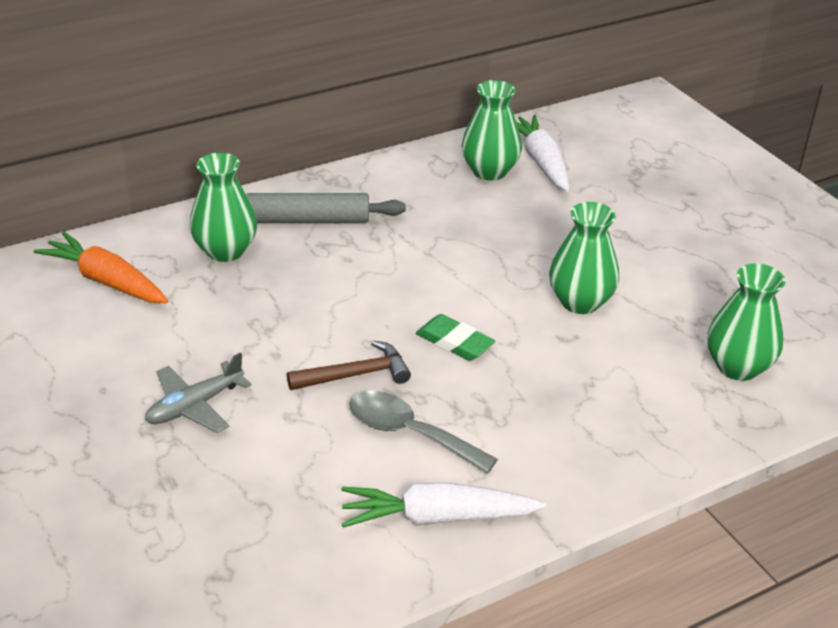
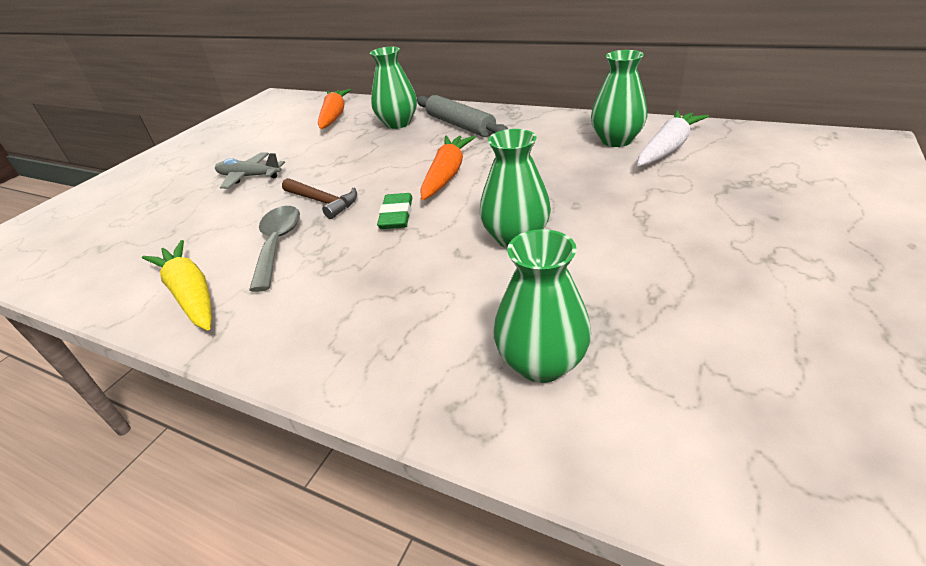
camera: 60 degrees right, 0 degrees up
white carrot [342,482,546,528] -> yellow carrot [142,240,212,330]
none -> orange carrot [420,136,475,200]

